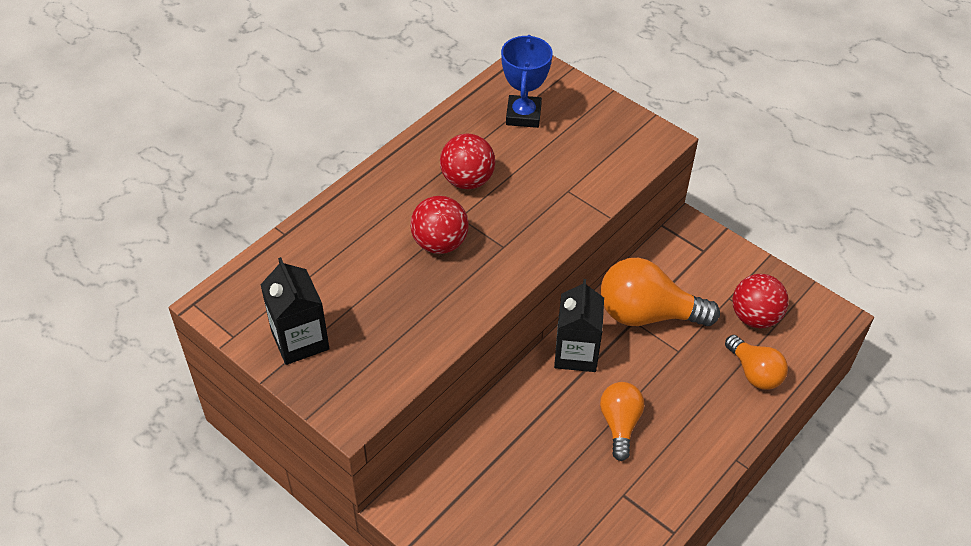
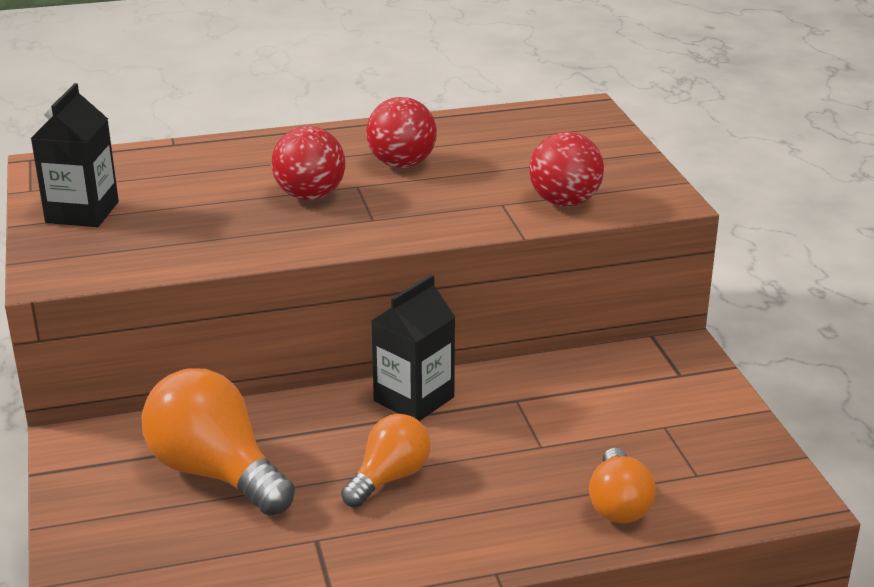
camera: 35 degrees right, 20 degrees down
blue trophy [501,35,553,128] -> none
orange light bulb [600,258,720,326] -> orange light bulb moved to [141,368,295,515]
red ball [733,274,789,328] -> red ball moved to [529,132,604,207]

